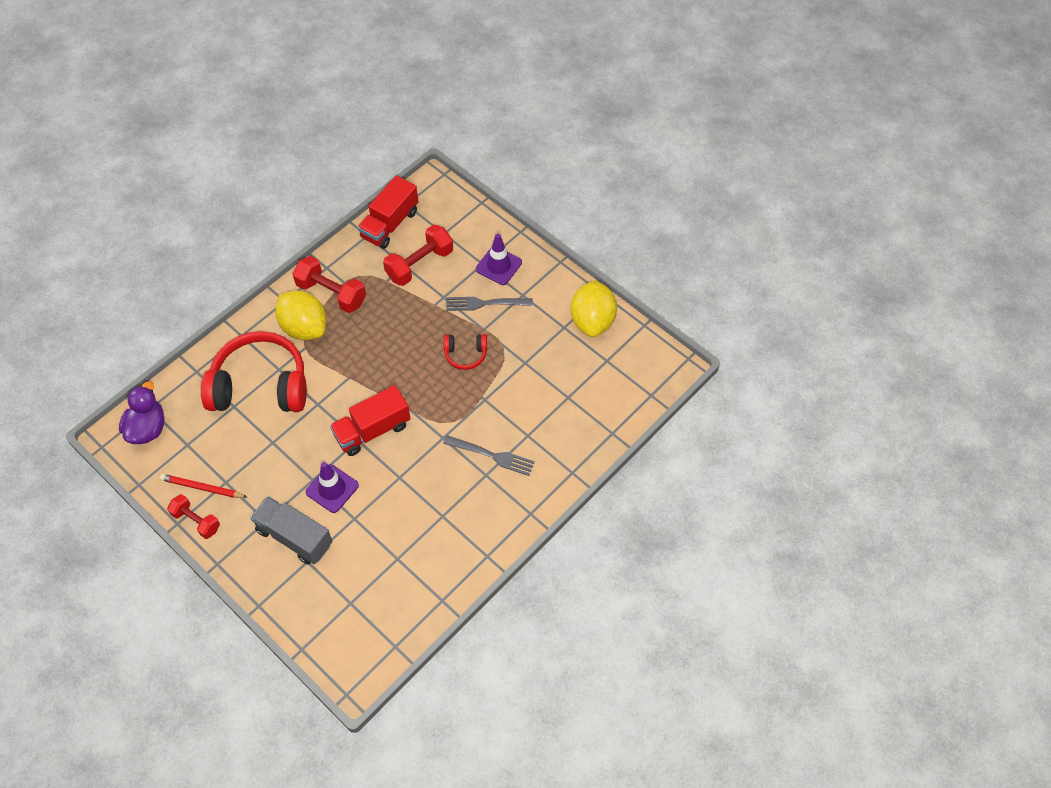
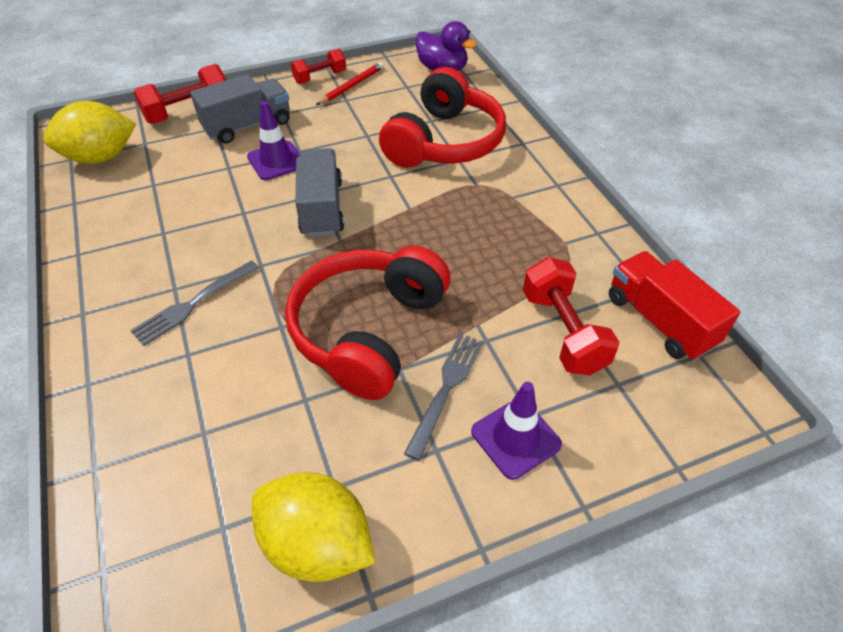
camera: 115 degrees right, 10 degrees down
yellow lemon [275,291,327,340] -> yellow lemon moved to [43,101,136,164]
red dumbbell [293,256,366,313] -> red dumbbell moved to [133,64,226,124]
red truck [330,385,411,456] -> grey truck [295,148,344,237]
red headphones [443,334,487,370] -> red headphones [285,246,450,400], size x2.21

